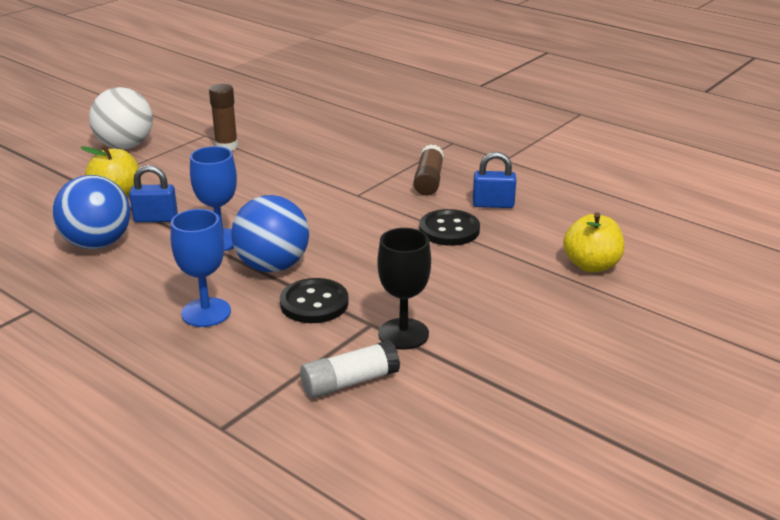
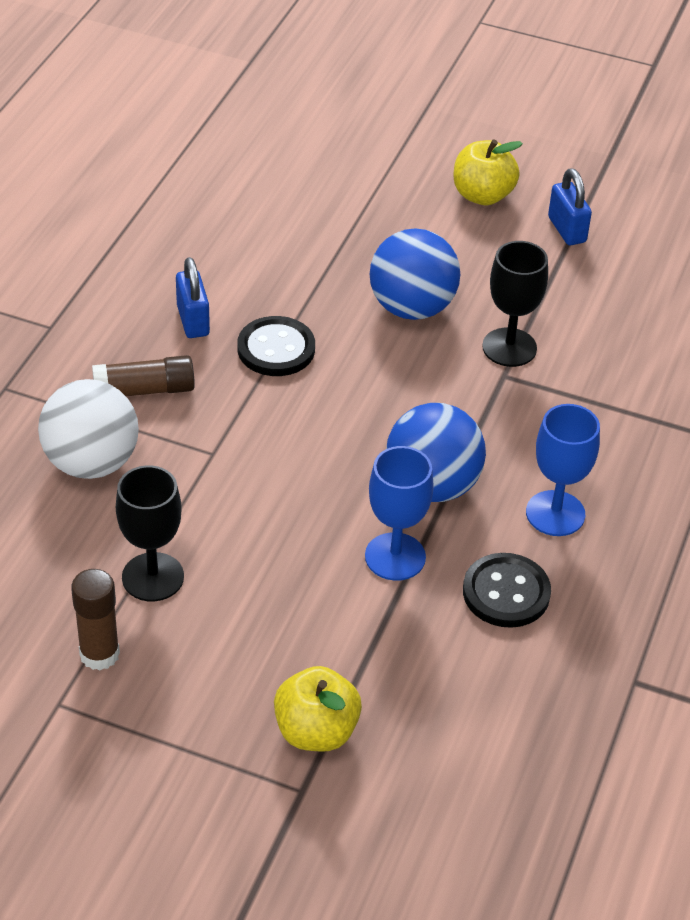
camera: 110 degrees left, 15 degrees up
blue ball [53,175,130,249] -> blue ball moved to [370,228,460,320]
white ball [89,87,153,149] -> white ball moved to [38,379,139,479]
blue padlock [129,165,178,222] -> blue padlock moved to [548,168,592,245]
black button [280,278,349,323] -> black button moved to [463,553,551,628]
white glue stick [300,340,400,398] -> none
yellow apple [563,212,625,272] -> yellow apple moved to [453,139,523,205]
none -> black goblet [116,465,184,601]

